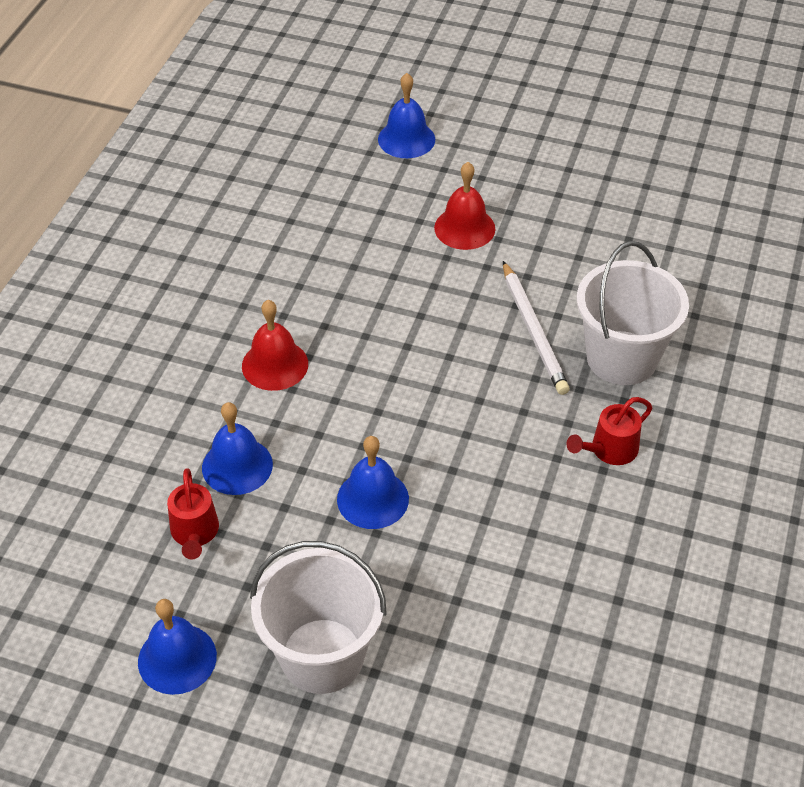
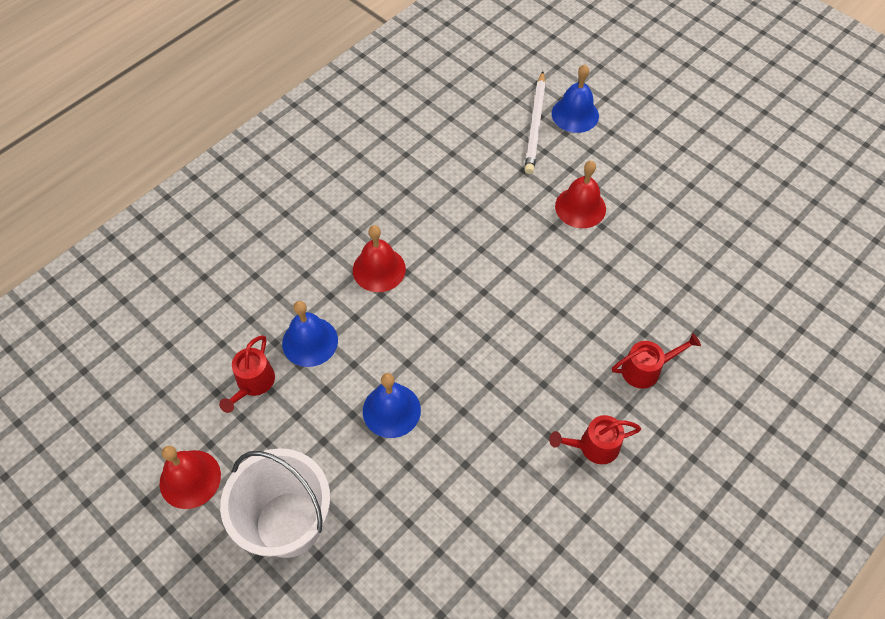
camera: 25 degrees right, 10 degrees up
blue bell [138,599,217,695] -> red bell [160,446,221,509]
white pencil [503,261,570,395] -> white pencil moved to [525,71,546,174]
white bucket [577,241,689,385] -> red watering can [612,333,701,389]

